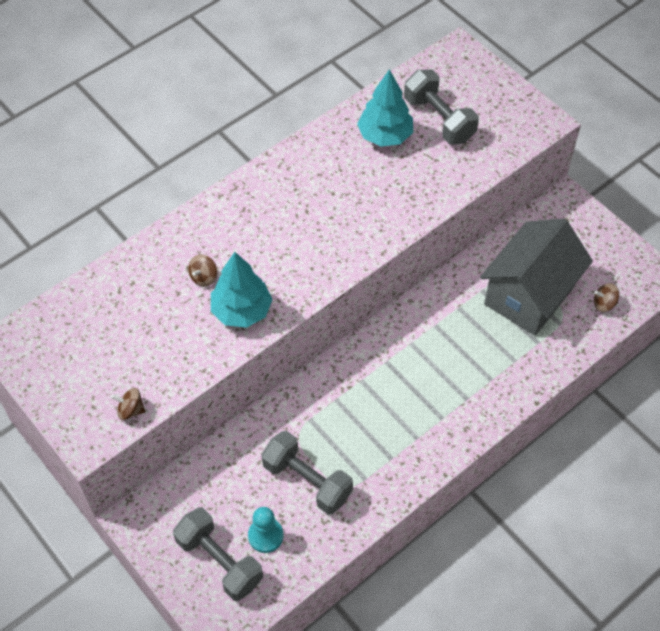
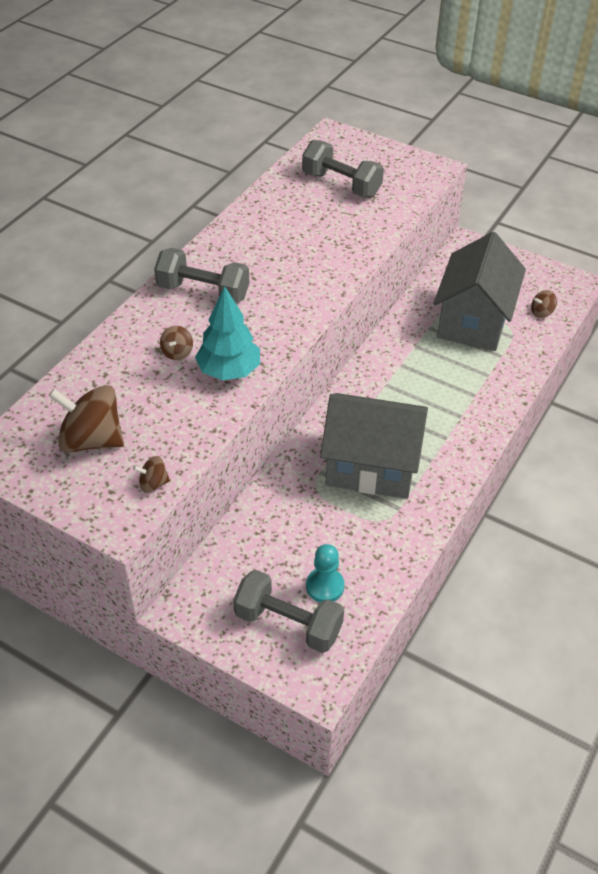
camera: 20 degrees left, 10 degrees down
grey dumbbell [261,431,353,515] -> grey dumbbell moved to [154,248,249,303]
turquoise tree [357,69,413,147] -> none
none -> brown spinning top [49,385,124,453]
none -> grey house [320,393,428,499]

